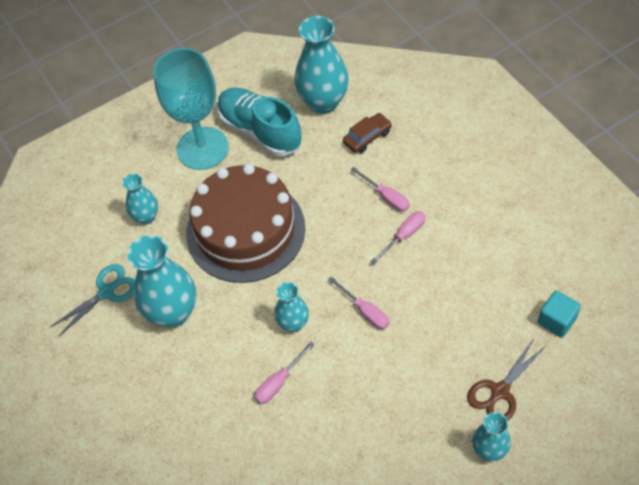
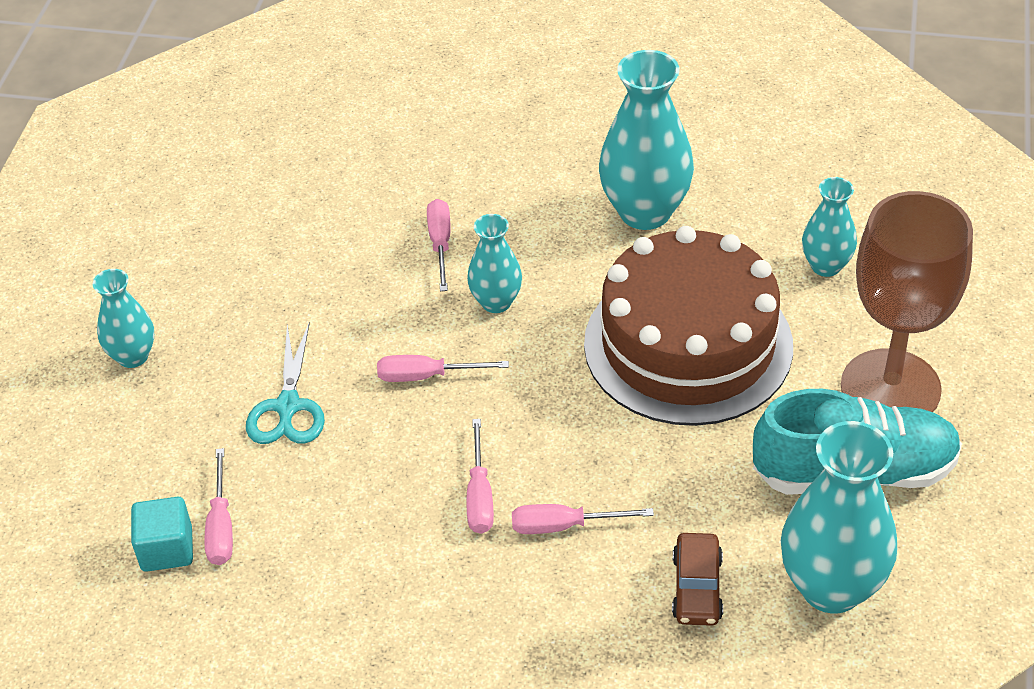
camera: 130 degrees right, 10 degrees down
turquoise scissors [50,264,135,337] -> turquoise scissors moved to [246,322,325,444]
turquoise goblet [153,48,229,170] -> brown goblet [841,191,973,412]
brown scissors [467,338,546,420] -> none
none -> pink screwdriver [204,448,233,565]

